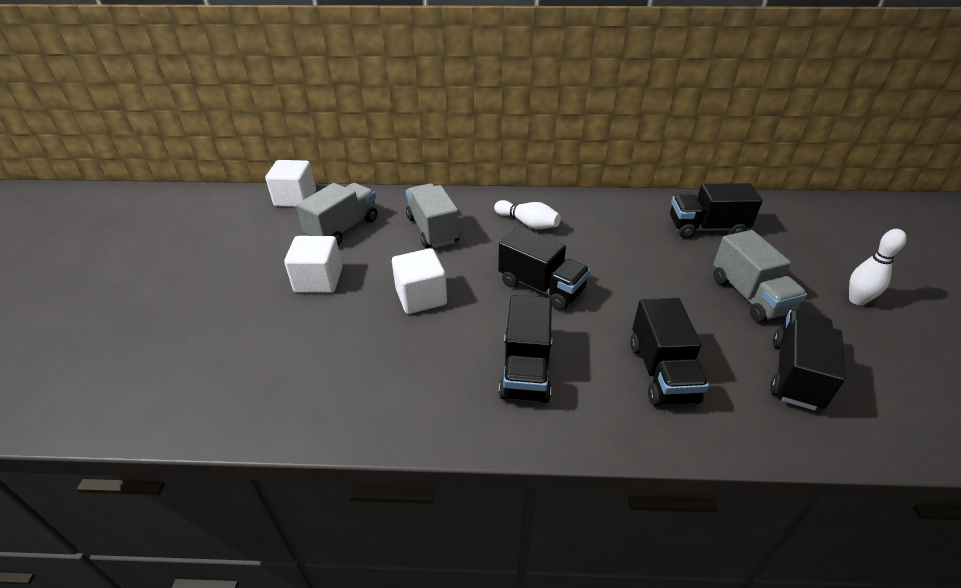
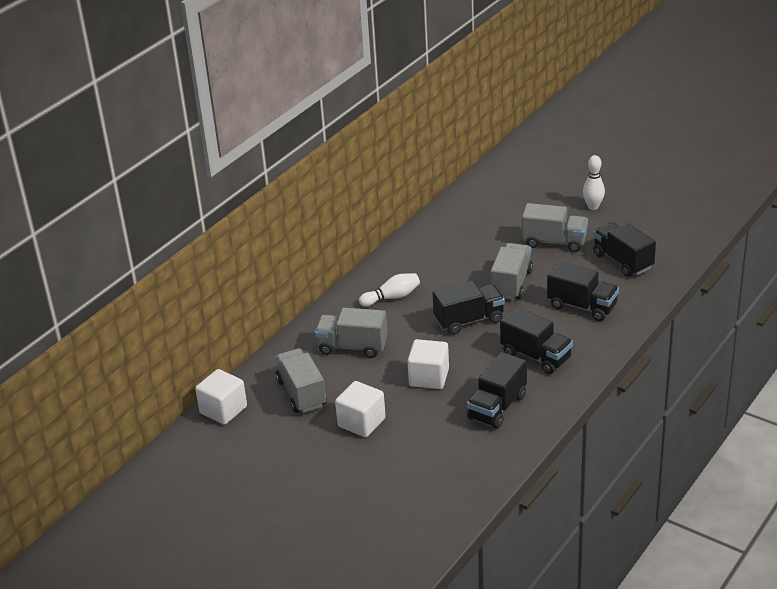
camera: 55 degrees left, 5 degrees down
black truck [670,183,763,239] -> black truck moved to [467,352,527,429]
none -> grey truck [491,243,533,300]

